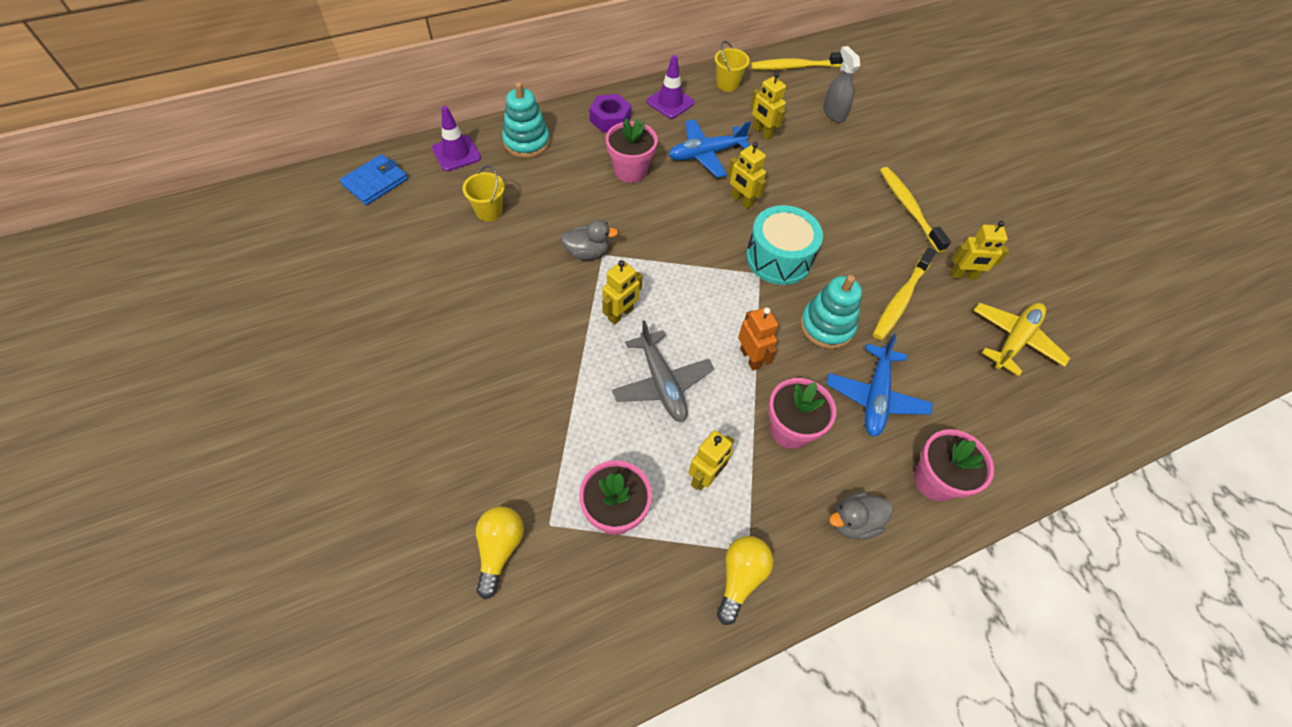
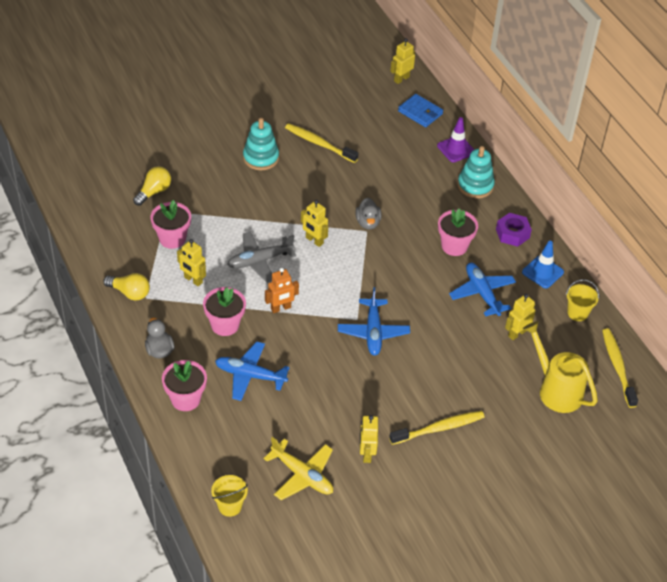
camera: 90 degrees right, 10 degrees down
yellow bucket [463,165,505,221] -> yellow bucket moved to [211,475,248,517]
yellow light bulb [476,506,524,599] -> yellow light bulb turned 60 degrees counterclockwise [133,166,171,206]
purple traffic cone [647,55,695,119] -> blue traffic cone [522,241,564,288]
yellow robot [728,142,766,209] -> yellow robot moved to [390,38,415,84]
turquoise drum [746,205,823,285] -> blue plane [338,287,410,356]
turquoise stacking toy [800,275,862,349] -> turquoise stacking toy moved to [243,118,279,170]
grey spray bottle [823,46,860,122] -> yellow watering can [523,321,598,413]
yellow toothbrush [873,247,937,340] -> yellow toothbrush moved to [285,123,358,163]

